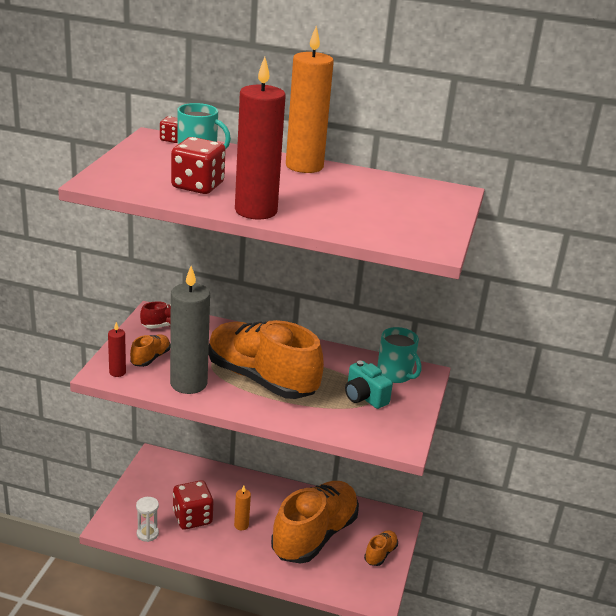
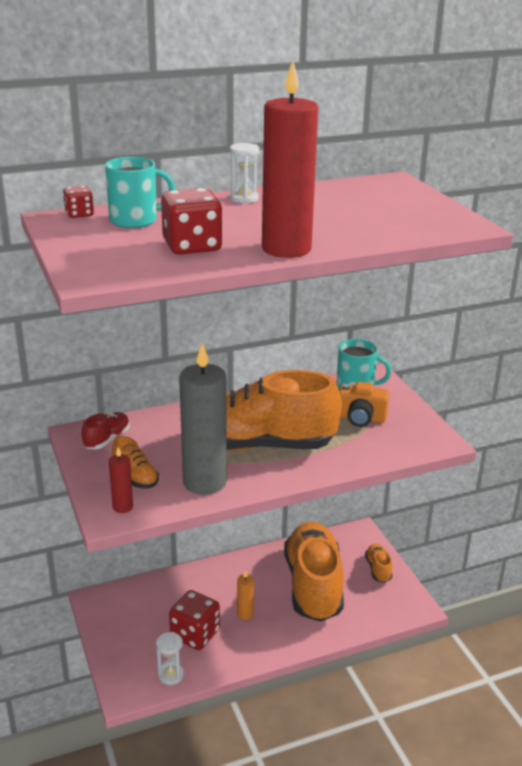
camera: 35 degrees left, 0 degrees up
orange shoe [130,335,170,367] -> orange shoe turned 150 degrees clockwise [112,436,159,489]
orange candle [286,26,334,173] -> white hourglass [230,143,259,204]
turquoise camera [345,361,393,409] -> orange camera [339,382,389,427]

